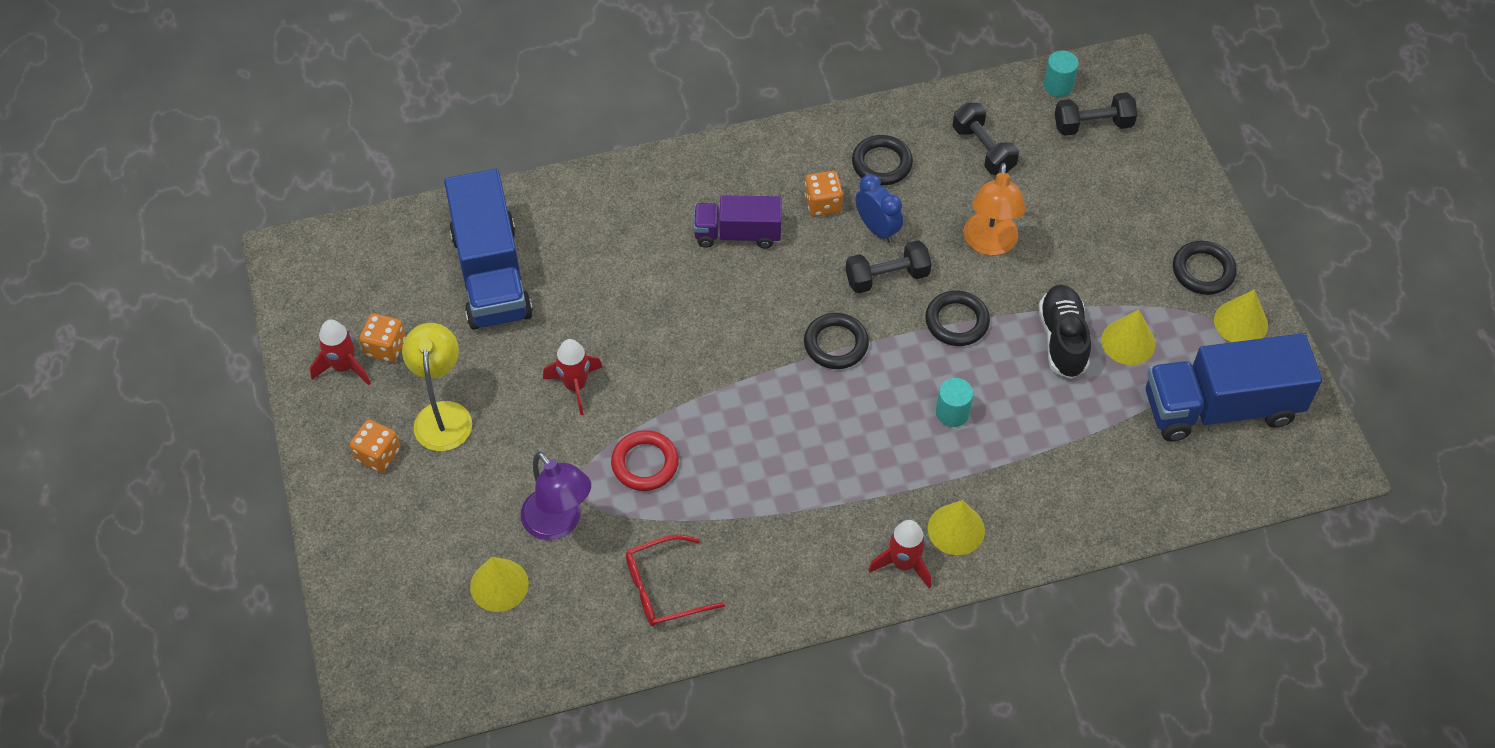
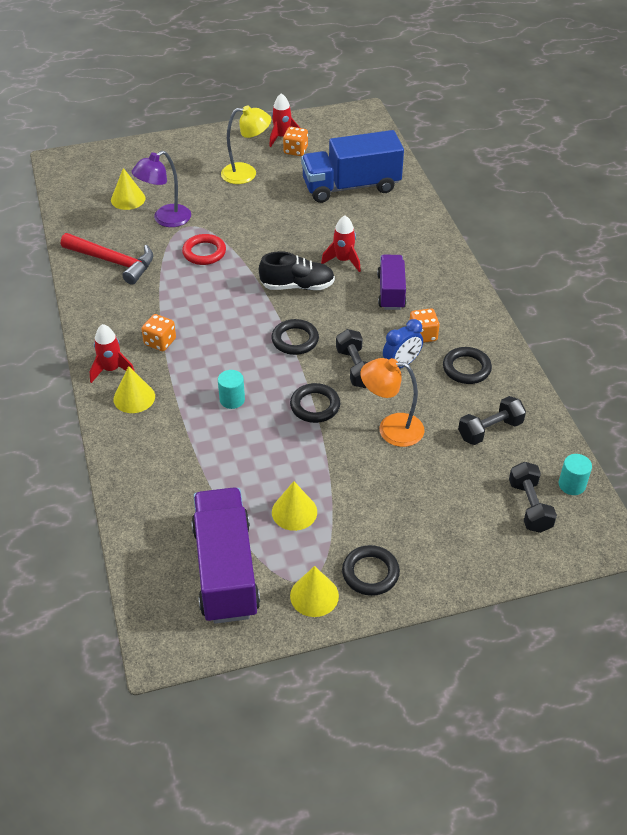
camera: 90 degrees right, 10 degrees down
orange dice [350,420,400,473] -> orange dice moved to [142,314,176,351]
red rocket [543,339,602,415] -> red rocket moved to [321,215,361,272]
red glasses [626,535,725,626] -> red hammer [61,233,153,285]
black shoe [1039,285,1091,379] -> black shoe moved to [259,251,335,290]
blue truck [1146,333,1322,442] -> purple truck [191,487,260,624]

